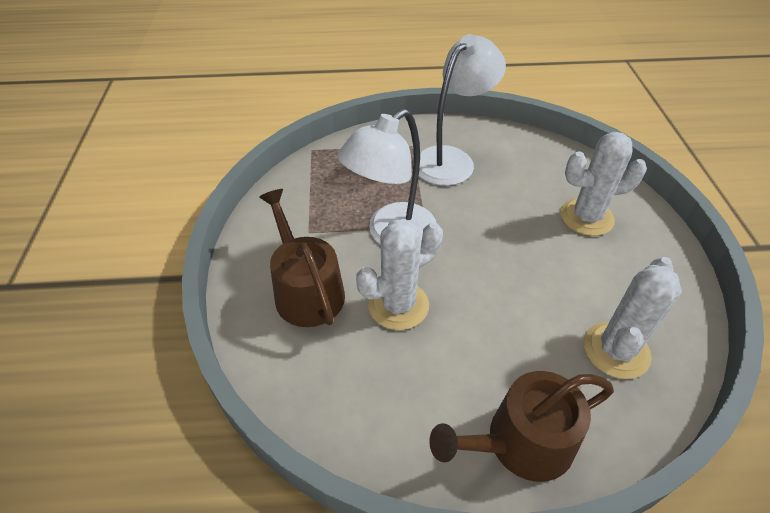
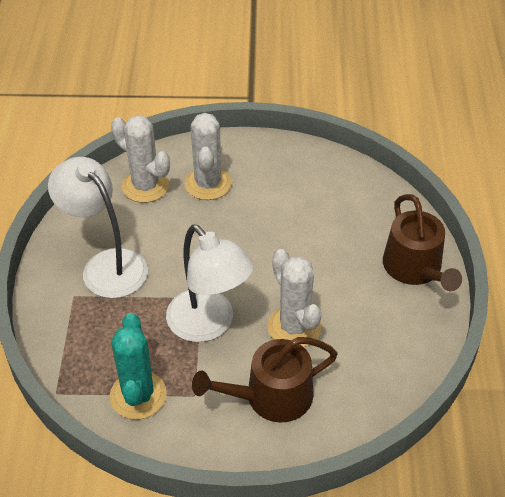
camera: 85 degrees left, 0 degrees up
white cactus [583,257,682,379] -> white cactus moved to [111,115,170,203]
none -> turquoise cactus [110,313,167,420]

